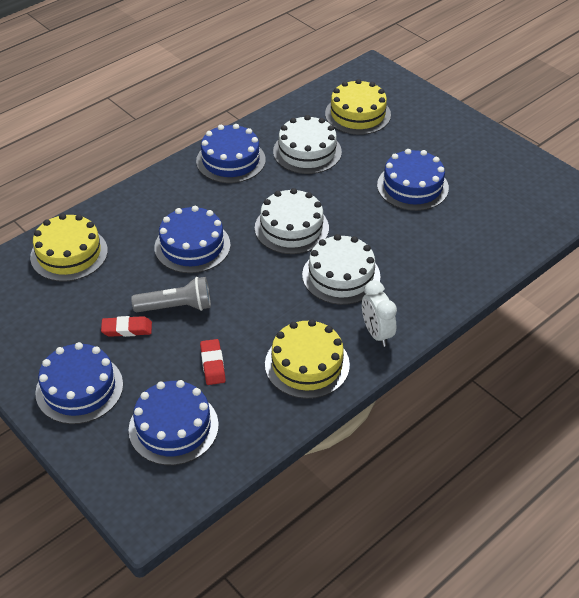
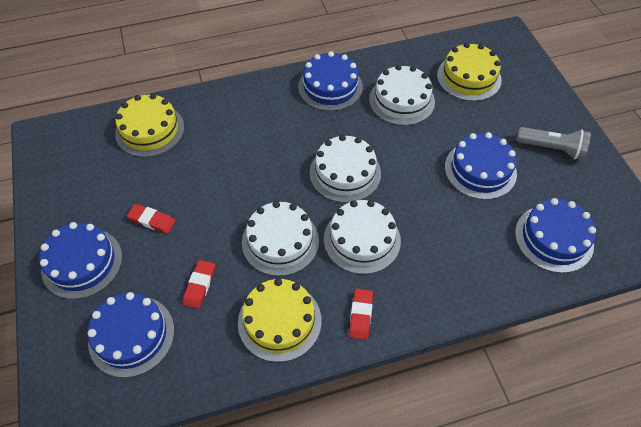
camera: 25 degrees right, 10 degrees up
grey flashlight [131,277,211,312] -> grey flashlight moved to [517,127,591,160]
blue cake [154,206,231,273] -> blue cake moved to [515,198,596,273]
white clock [362,280,397,347] -> red eraser [349,289,373,340]
none -> white cake [242,201,319,276]

